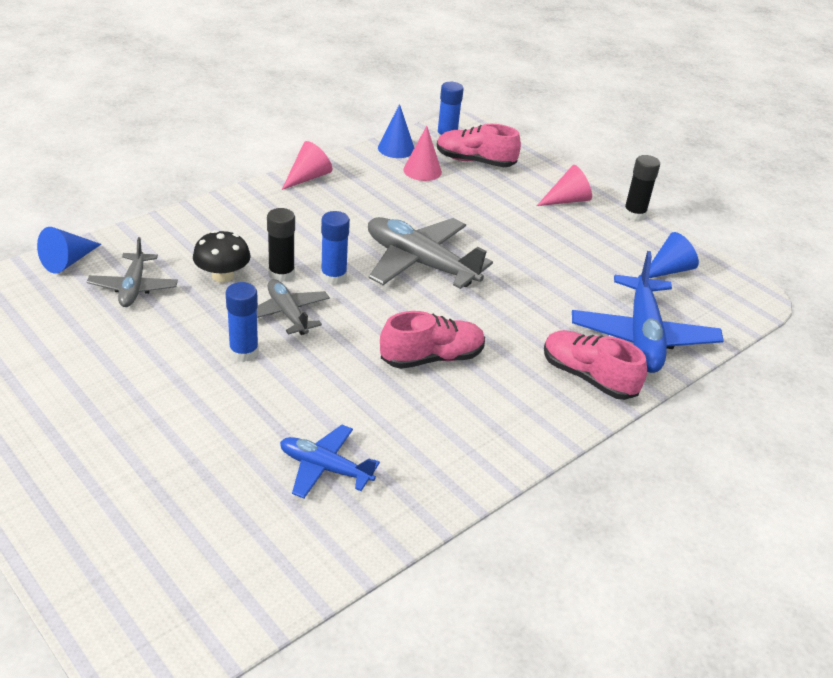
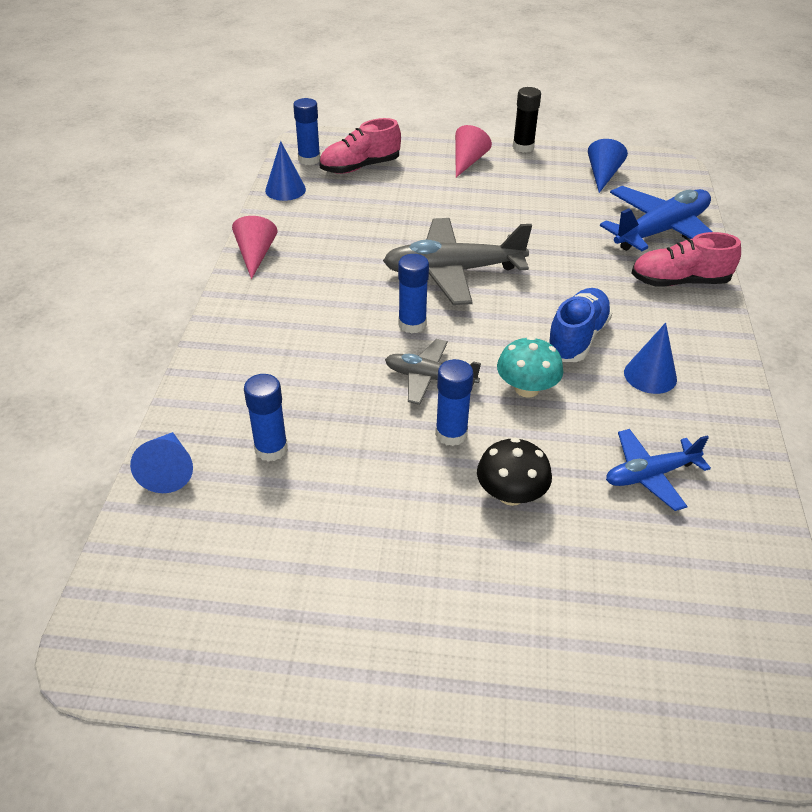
camera: 40 degrees left, 5 degrees up
grey plane [87,237,178,307] -> blue glue stick [244,374,288,462]
black mushroom [193,230,251,283] -> black mushroom moved to [477,438,552,506]
black glue stick [267,208,295,282] -> none
pink shoe [380,311,485,369] -> blue shoe [547,288,612,362]
pink cone [403,126,442,181] -> none
blue plane [572,251,724,373] -> blue plane turned 90 degrees counterclockwise [600,186,712,251]
none -> turquoise mushroom [497,336,564,398]
none -> blue cone [624,323,677,394]

